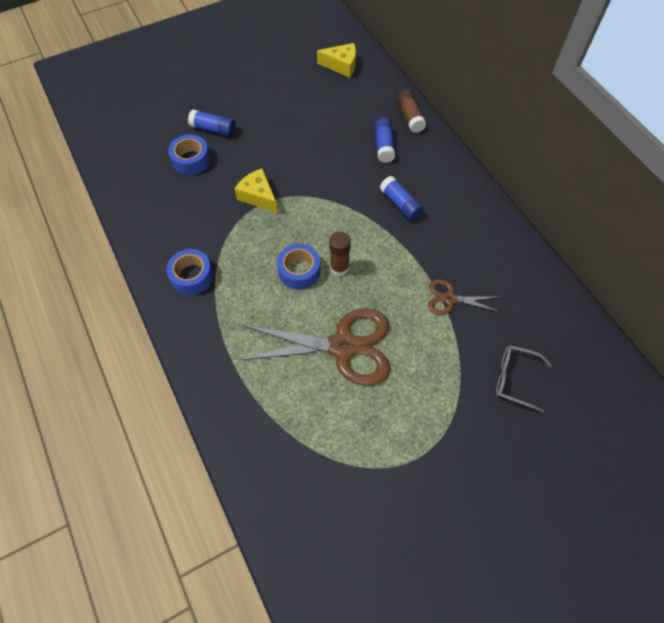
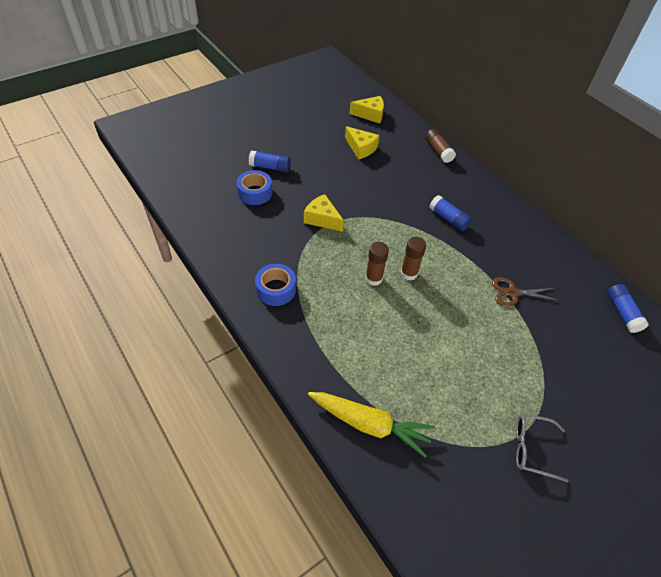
camera: 10 degrees left, 10 degrees down
brown scissors [240,308,390,385] -> none
blue tape [277,244,320,290] -> brown glue stick [365,242,389,286]
blue glue stick [374,117,395,163] -> blue glue stick moved to [607,284,649,333]
grey glasses [496,345,552,412] -> grey glasses moved to [516,414,569,483]
none -> yellow carrot [308,392,435,458]
none -> yellow cheese [345,126,380,159]

